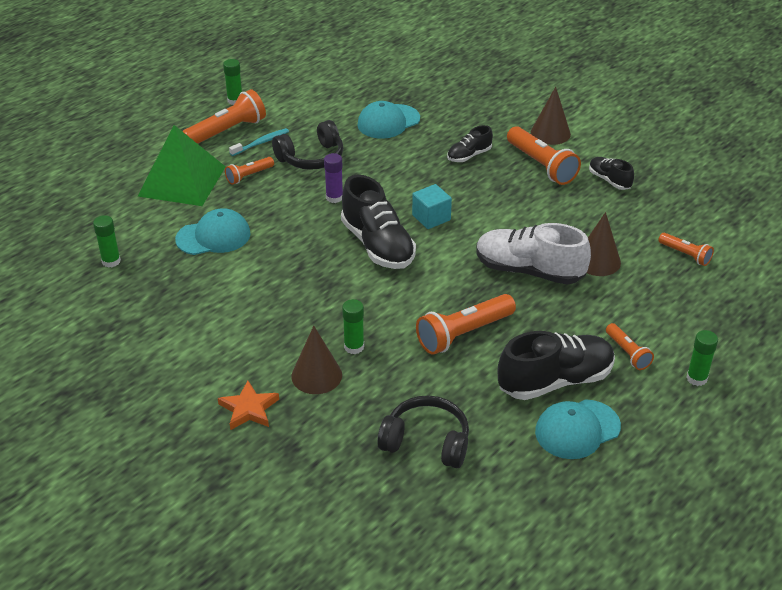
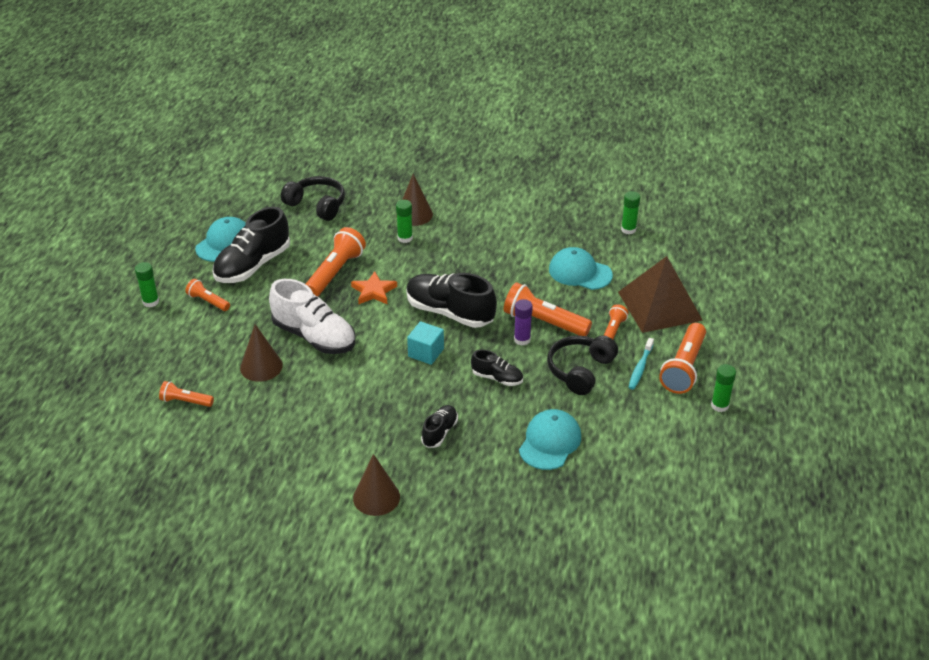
camera: 150 degrees right, 0 degrees up
green pyramid [138,125,226,206] -> brown pyramid [618,256,703,333]
turquoise cap [175,208,251,255] -> turquoise cap turned 75 degrees clockwise [549,247,613,290]
orange star [218,380,279,430] -> orange star moved to [351,272,397,304]
black headphones [377,395,469,468] -> black headphones turned 135 degrees counterclockwise [281,176,345,221]
white shoe [476,223,591,284] -> white shoe turned 45 degrees clockwise [269,279,355,354]
orange flashlight [507,126,581,185] -> orange flashlight moved to [504,282,592,336]
black shoe [589,157,634,190] -> black shoe moved to [471,349,523,386]

